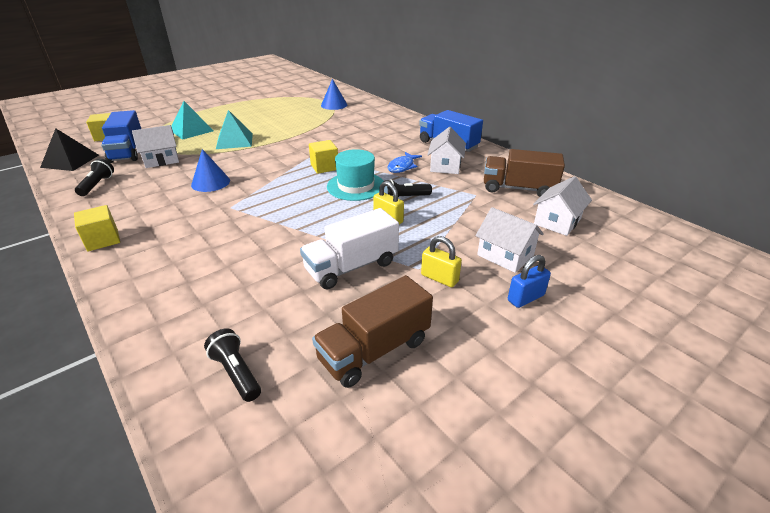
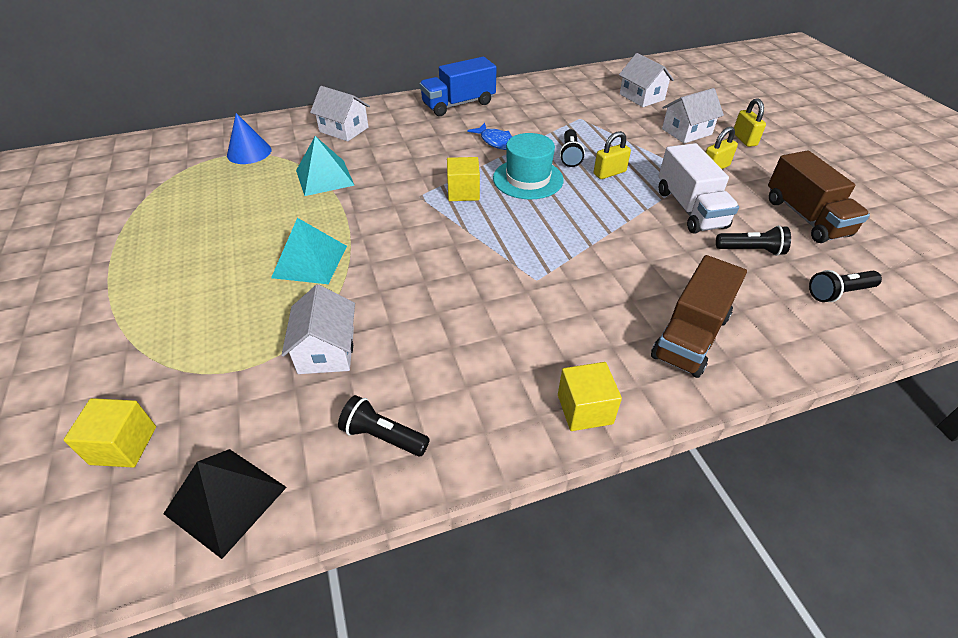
camera: 70 degrees left, 10 degrees up
blue truck [101,110,141,163] -> none
turquoise pyramid [171,101,214,140] -> turquoise pyramid moved to [296,136,355,196]
blue cone [191,149,230,192] -> none
white house [427,127,466,174] -> white house moved to [310,86,370,141]
brown truck [484,149,565,197] -> brown truck moved to [651,255,747,378]
blue padlock [508,255,551,308] -> yellow padlock [734,98,766,147]
none -> black flashlight [716,226,791,256]

